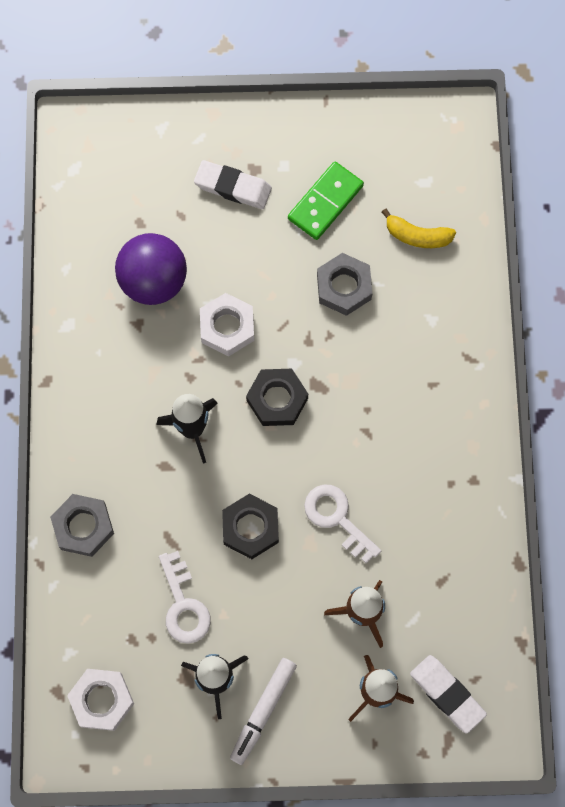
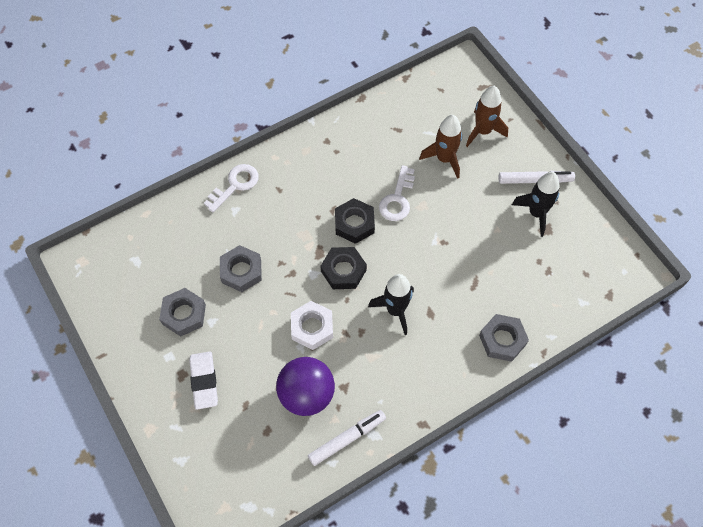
camera: 120 degrees left, 10 degrees down
white nut [67,669,134,731] -> none
white key [159,551,211,644] -> white key moved to [204,164,259,213]
black nut [222,494,279,559] -> black nut moved to [335,198,375,244]
green domino [288,162,364,240] -> grey nut [159,288,206,336]
yellow banana [382,208,456,248] -> none
white eraser [410,655,487,734] -> none
none -> white marker [308,410,386,466]

